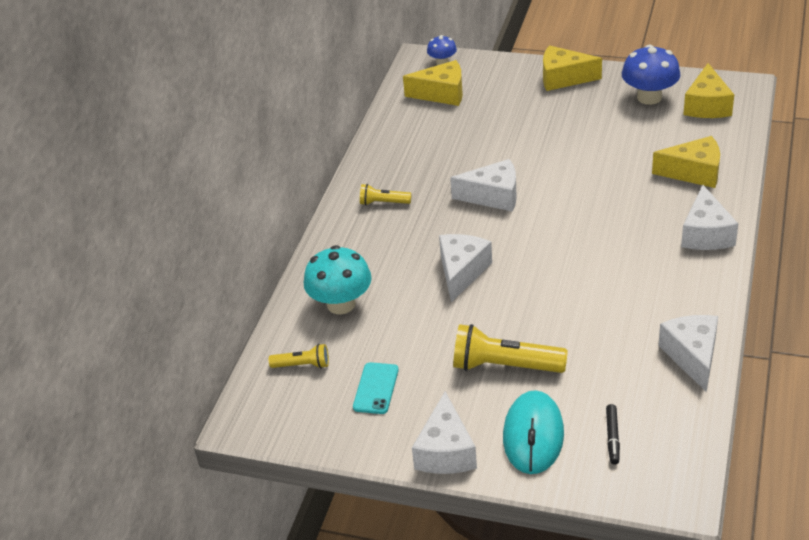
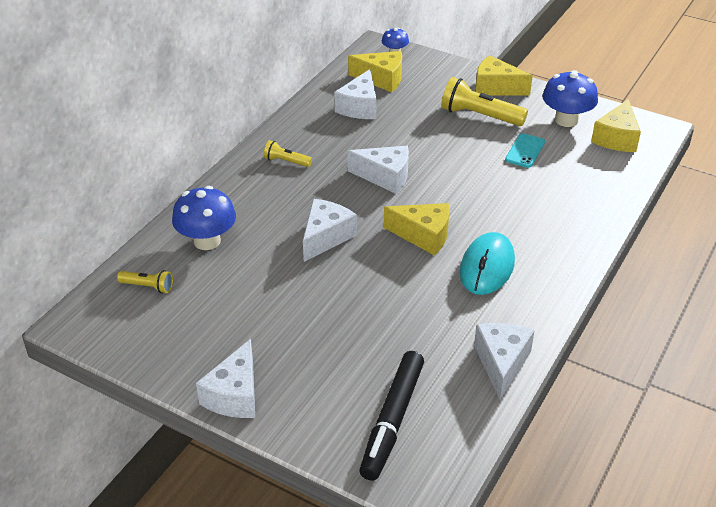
camera: 10 degrees right, 0 degrees up
turquoise mushroom [304,245,372,314] -> blue mushroom [172,186,236,250]
turquoise phone [353,362,399,414] -> turquoise phone moved to [505,133,545,168]
yellow flashlight [453,324,568,373] -> yellow flashlight moved to [441,77,528,126]
turquoise mouse [503,390,564,474] -> turquoise mouse moved to [460,232,515,295]
black marker [606,404,620,465] -> black marker [359,351,424,481], size x2.23
yellow cheese [652,136,720,188] -> yellow cheese moved to [384,203,450,256]
white cheese [681,185,738,250] -> white cheese moved to [334,69,377,119]

